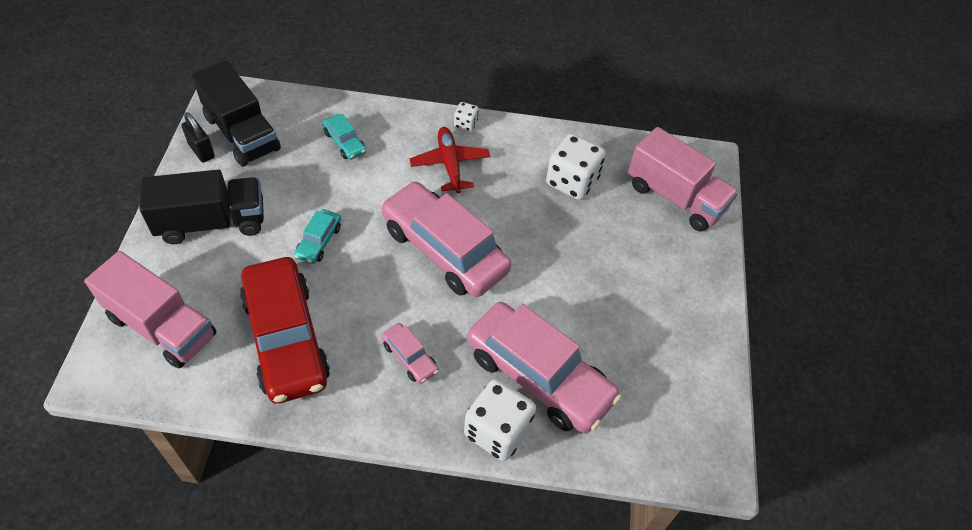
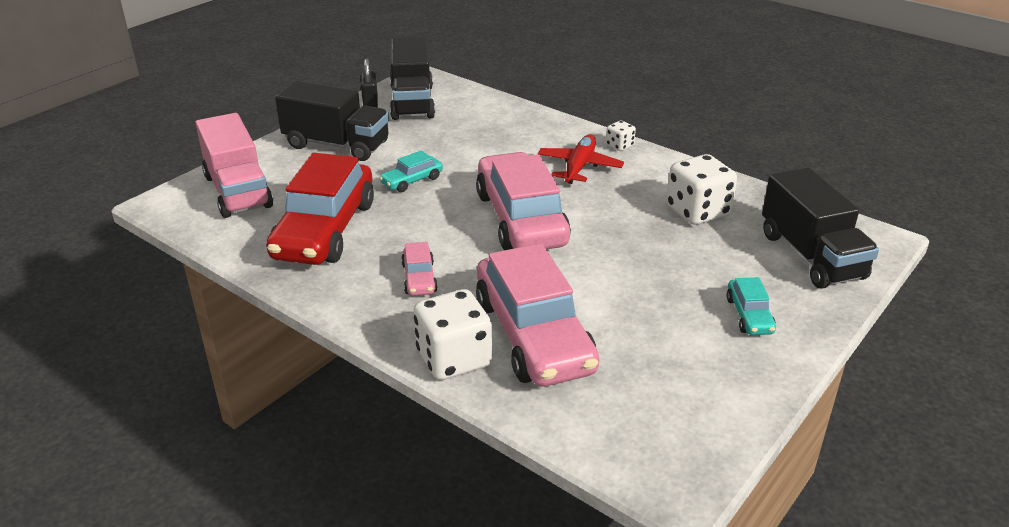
camera: 35 degrees right, 20 degrees down
turquoise car [323,114,366,160] -> turquoise car moved to [726,277,776,335]
pink truck [628,127,739,232] -> black truck [762,167,879,289]

